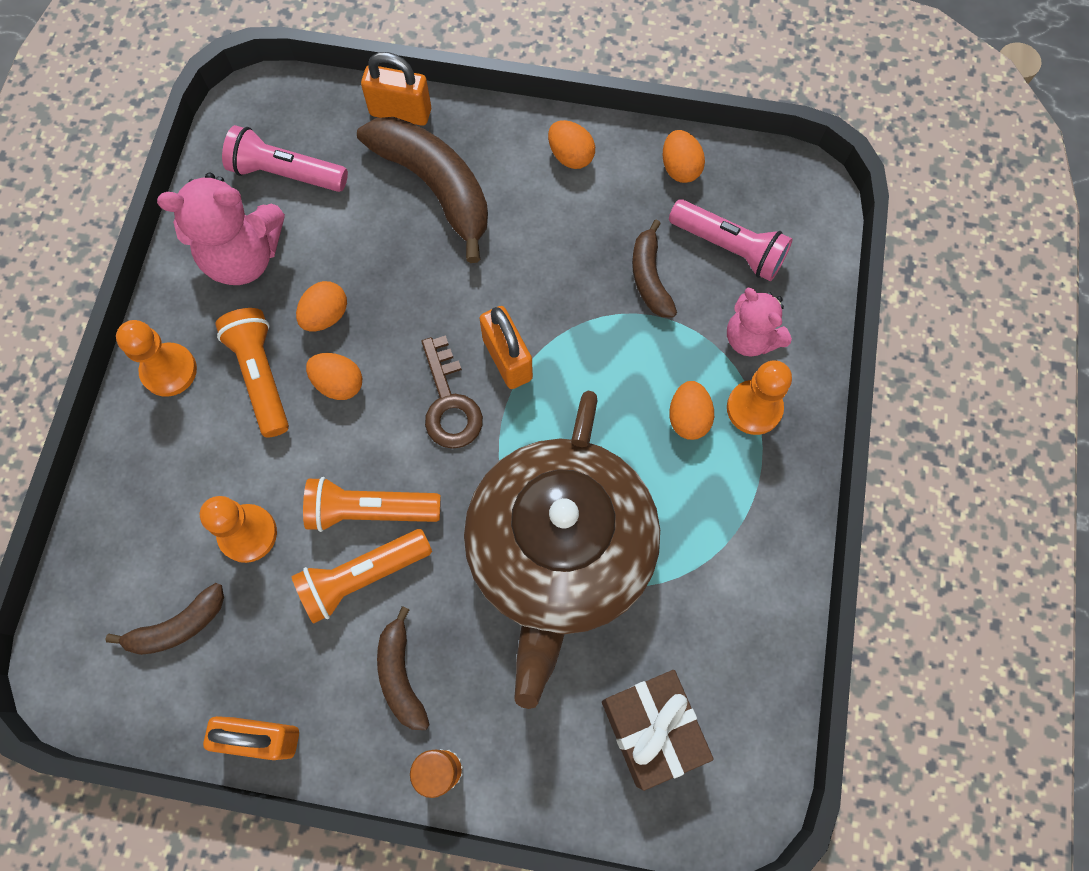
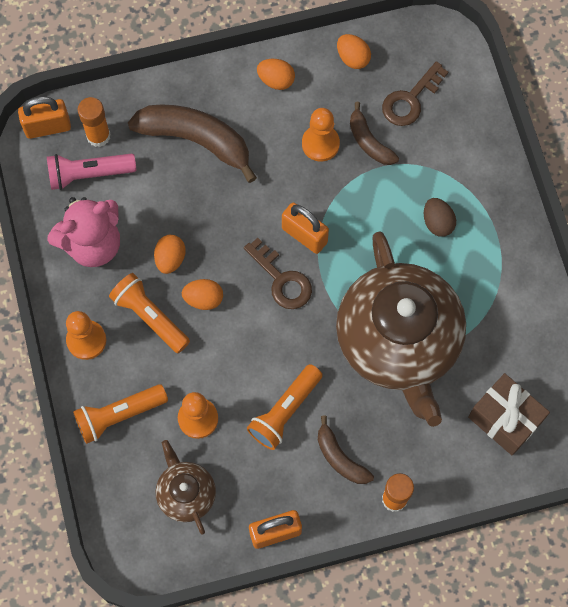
camera: 25 degrees left, 0 degrees up
brown banana [105,583,224,655] -> brown teapot [156,440,216,535]
orange flashlight [303,477,441,532] -> orange flashlight moved to [73,384,168,444]
orange padlock [361,52,431,126] -> orange padlock moved to [18,96,71,139]
pink flashlight [669,199,793,281] -> brown key [382,61,448,126]
orange egg [669,381,714,440] -> brown egg [424,198,456,237]
pink teddy bear [727,288,792,356] -> none
orange pawn [727,360,792,435] -> orange pawn moved to [302,108,340,161]
none -> orange glue stick [78,97,111,147]

